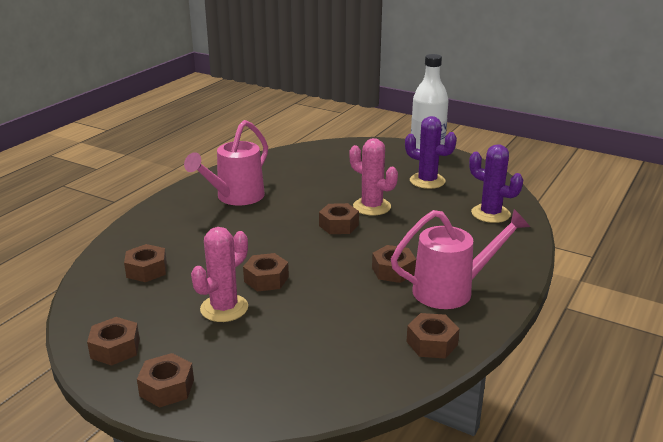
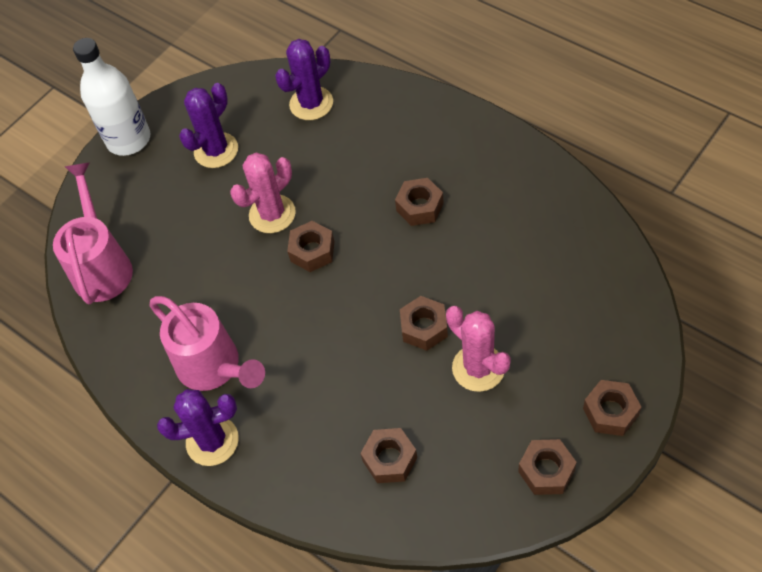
camera: 75 degrees left, 30 degrees up
pink watering can [391,209,530,309] -> pink watering can moved to [53,162,133,304]
brown nut [407,313,460,359] -> none
none -> purple cactus [157,389,239,466]

